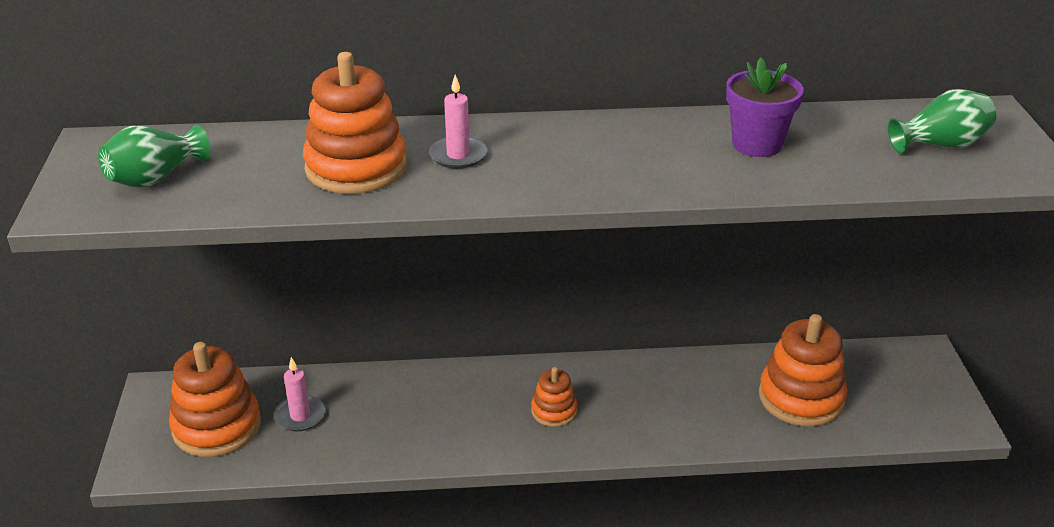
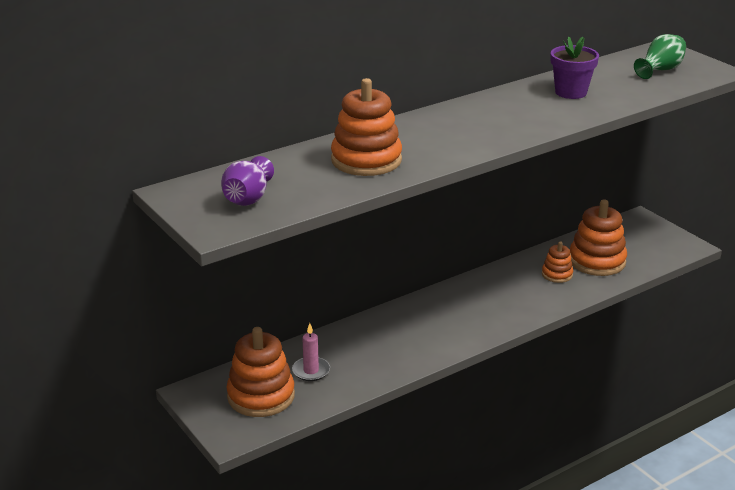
camera: 30 degrees left, 5 degrees down
green vase [98,125,210,188] -> purple vase [221,156,274,206]
pink candle [429,75,487,169] -> none
orange stacking toy [531,367,578,427] -> orange stacking toy moved to [542,242,573,283]

